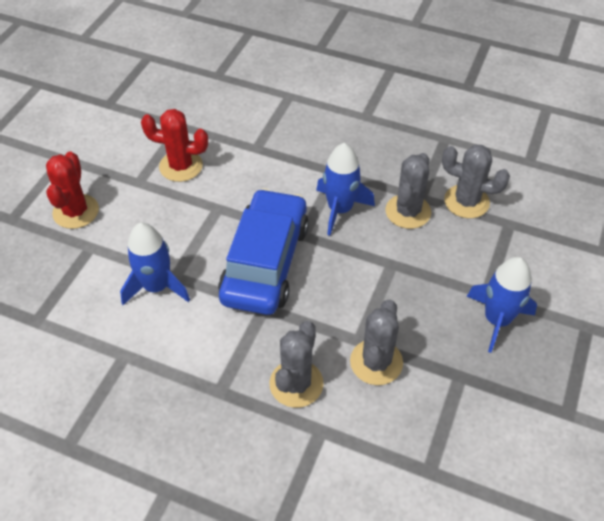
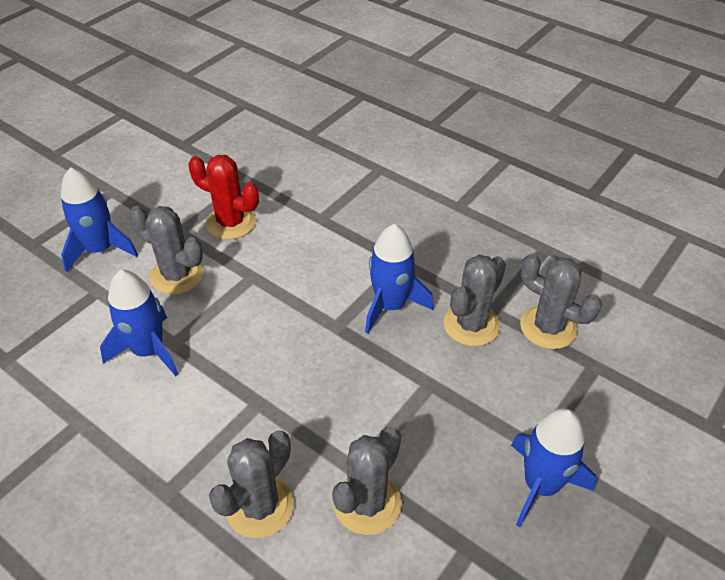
camera: 15 degrees right, 5 degrees down
red cactus [46,151,99,229] -> blue rocket [61,167,138,272]
blue car [218,188,309,315] -> none
none -> grey cactus [129,206,204,295]

